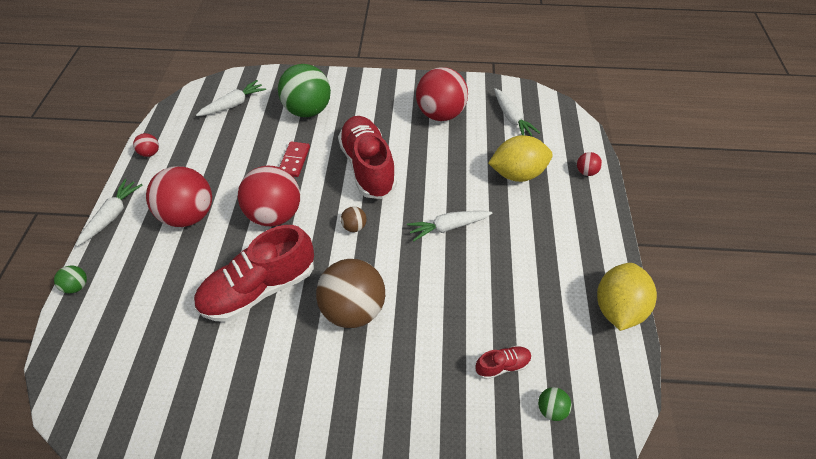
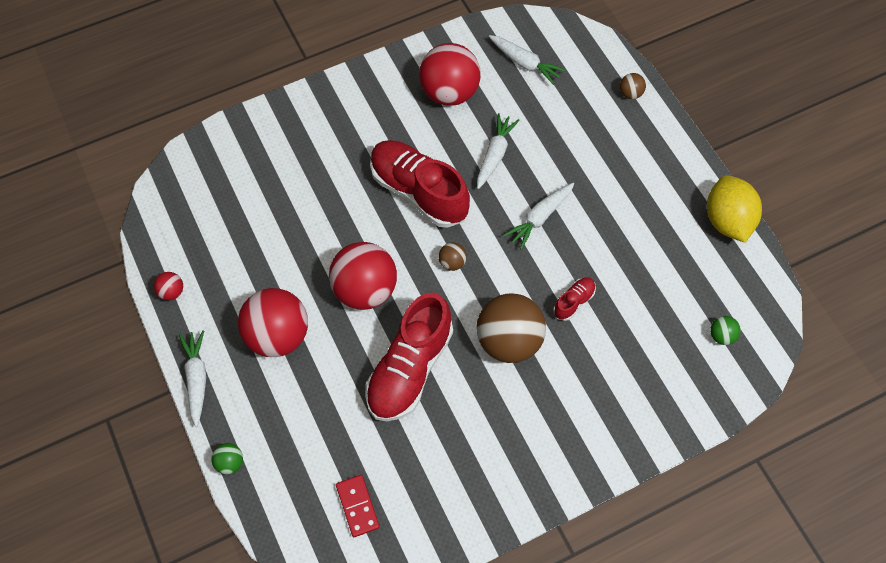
camera: 30 degrees left, 10 degrees up
white carrot [196,80,266,116] -> white carrot moved to [477,113,520,189]
green ball [278,64,331,117] -> none
red domino [280,141,310,177] -> red domino moved to [336,475,380,537]
red shoe [475,346,532,380] -> red shoe moved to [553,277,596,321]
yellow lemon [488,135,553,182] -> none
red ball [577,152,602,176] -> brown ball [620,73,646,99]

